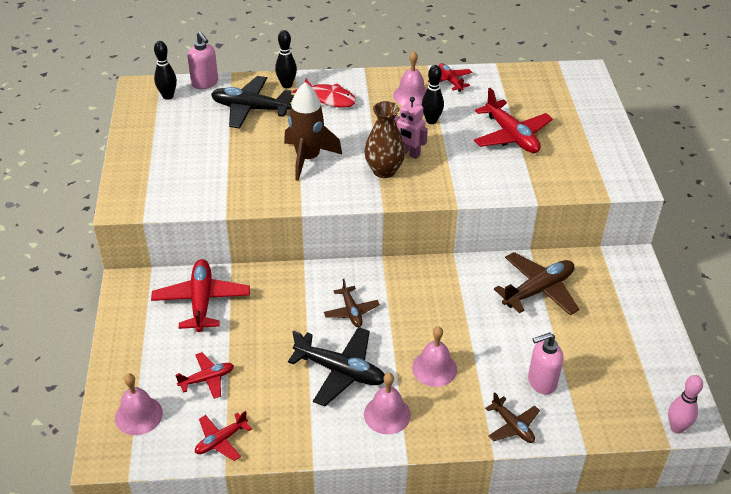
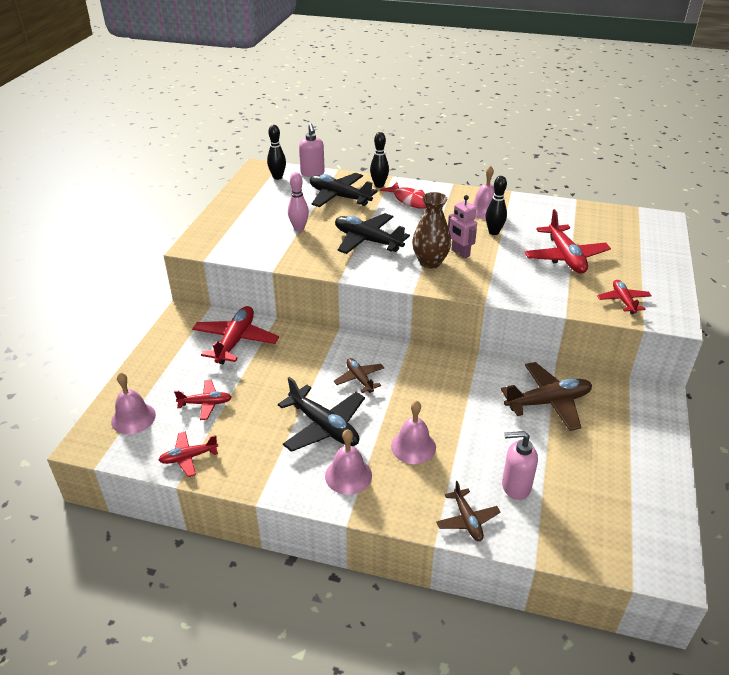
camera: 20 degrees right, 5 degrees down
brown rocket [284,82,342,181] -> black plane [335,213,410,254]
brown plane [324,279,380,327] -> brown plane turned 150 degrees clockwise [334,358,384,393]
red plane [428,63,473,92] -> red plane moved to [597,280,652,314]
pink bowling pin [668,375,703,434] -> pink bowling pin moved to [288,172,309,232]

